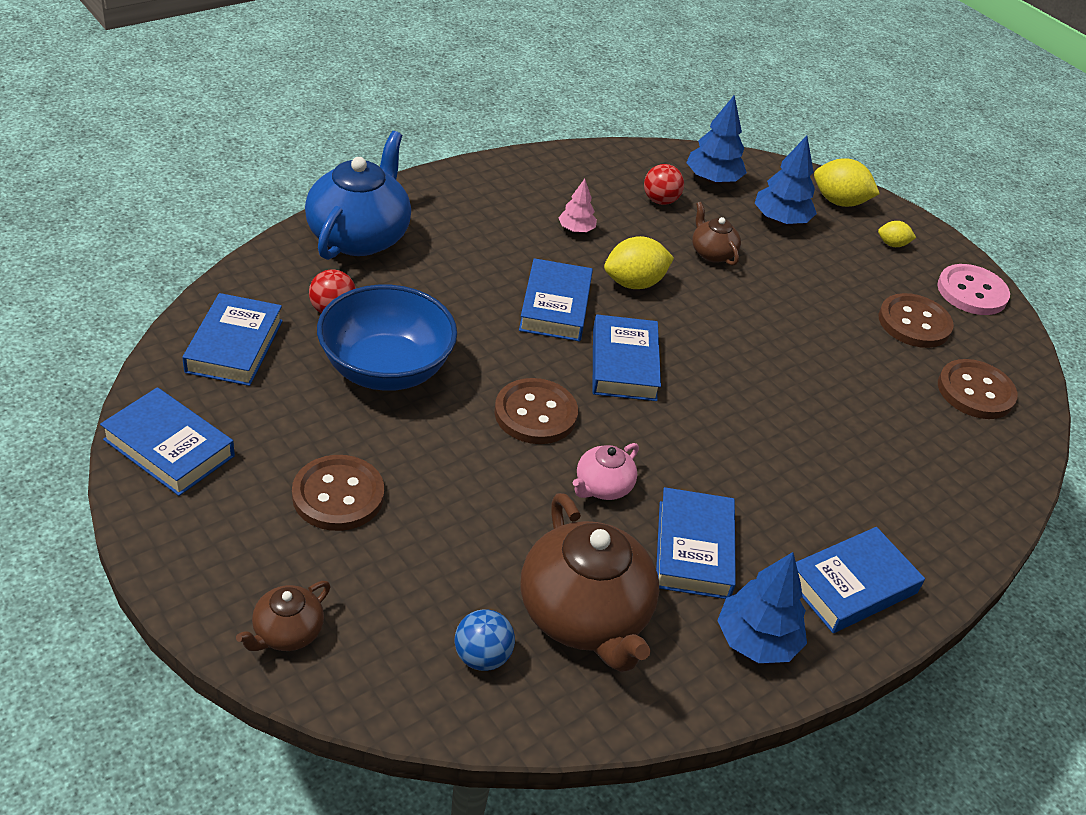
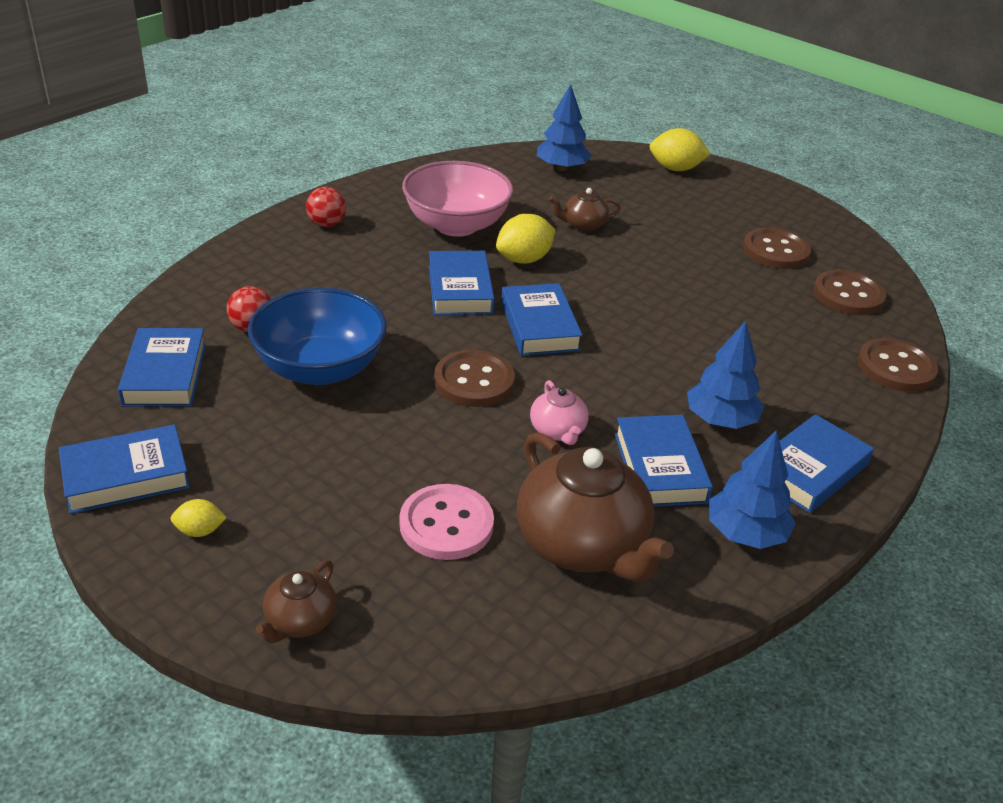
camera: 10 degrees left, 5 degrees down
blue book [100,387,235,496] -> blue book turned 45 degrees counterclockwise [59,424,190,514]
brown button [292,455,384,531] -> brown button moved to [858,338,938,392]
blue teapot [305,131,411,260] -> none
blue ball [454,609,515,671] -> none
pink tree [559,179,597,232] -> pink bowl [402,161,513,237]
pink teapot [573,443,639,500] -> pink teapot turned 45 degrees counterclockwise [530,380,589,445]
red ball [644,164,684,205] -> red ball moved to [306,187,346,227]
brown teapot [692,202,741,266] -> brown teapot turned 60 degrees counterclockwise [549,188,621,231]
blue tree [755,136,817,224] -> blue tree moved to [687,321,764,429]
yellow lemon [878,221,916,247] -> yellow lemon moved to [170,499,227,537]
pink button [937,264,1010,315] -> pink button moved to [399,484,494,560]

